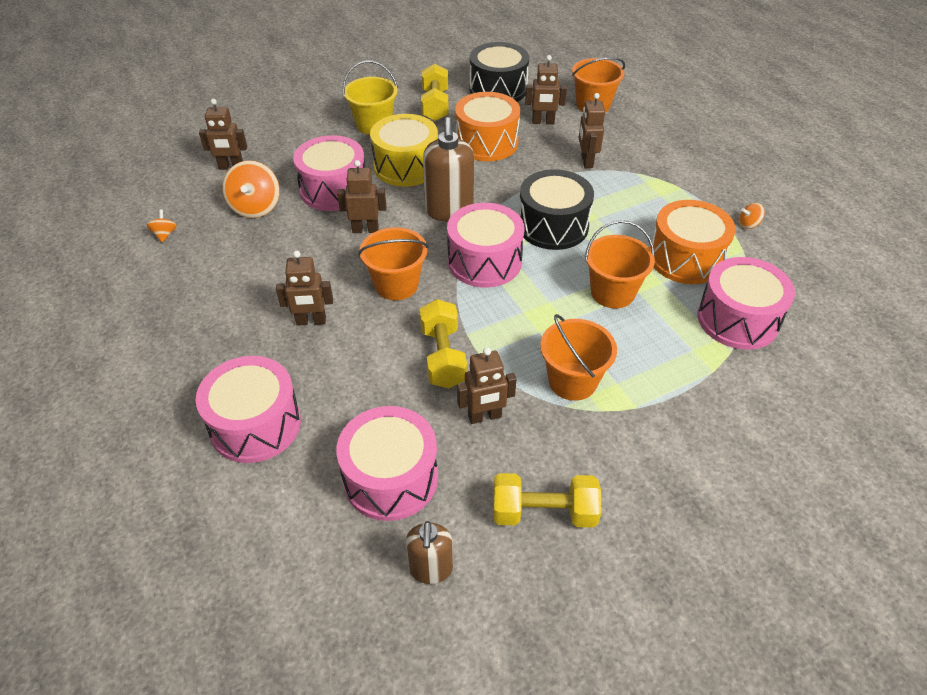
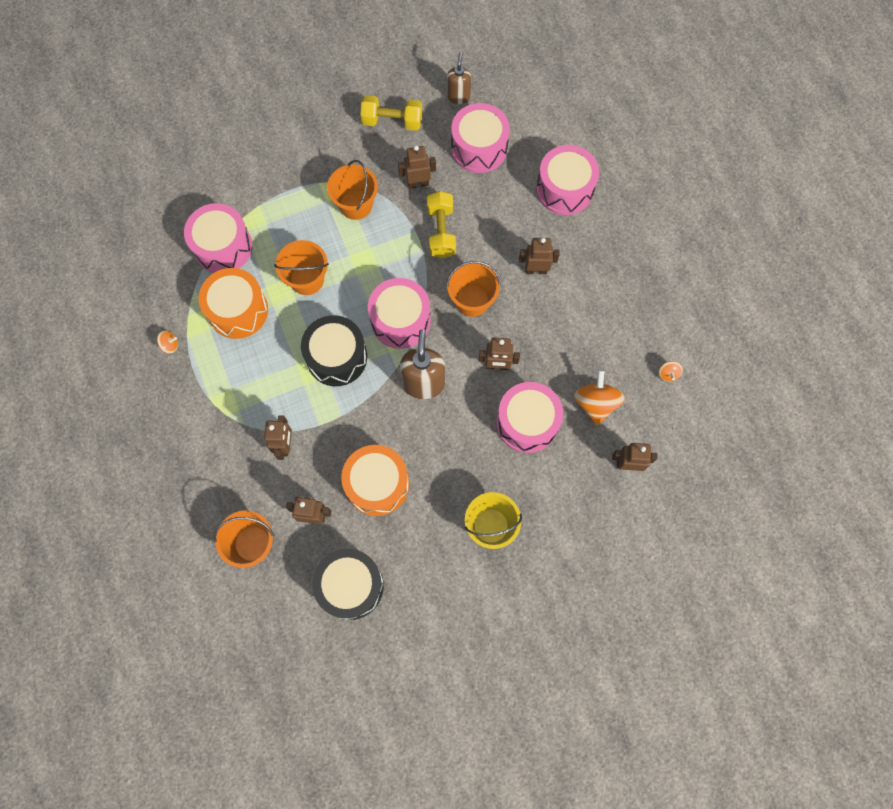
camera: 175 degrees left, 25 degrees up
yellow drum [370,114,438,187] -> none
yellow dumbbell [421,64,449,121] -> none

